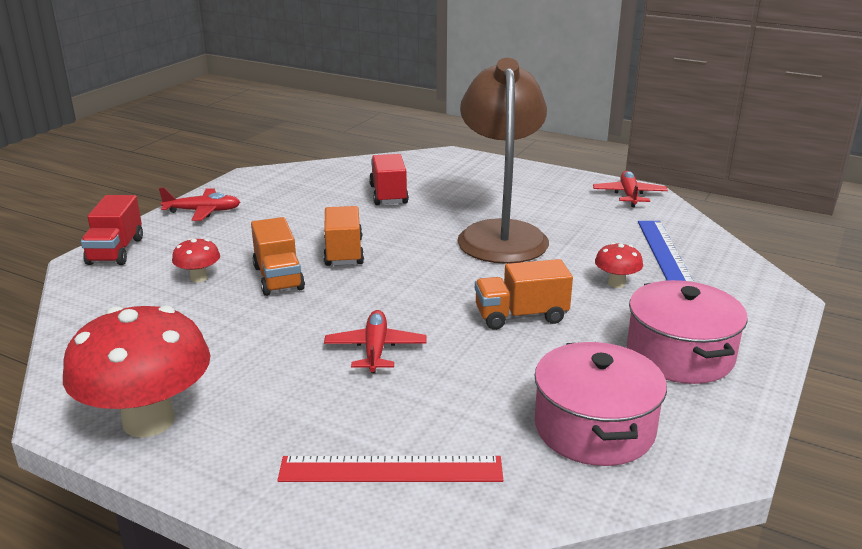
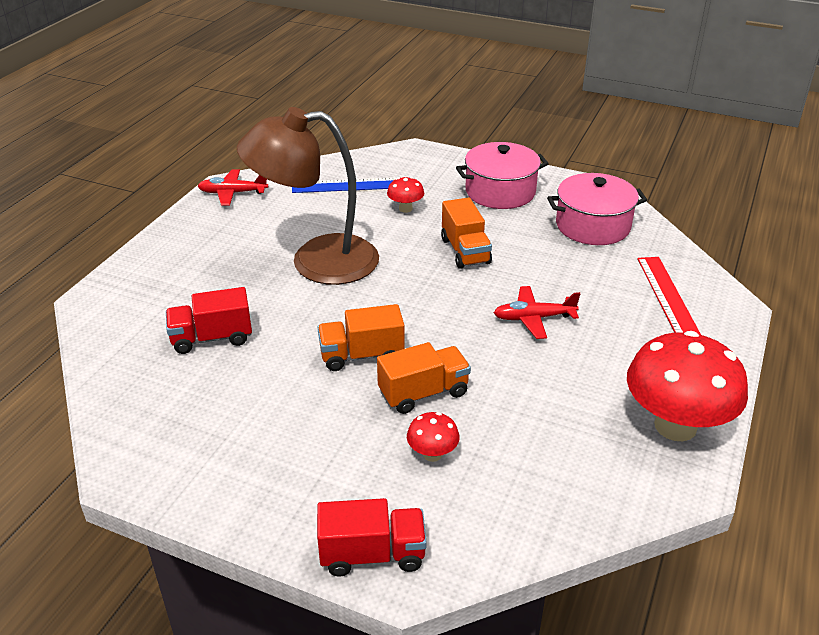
camera: 95 degrees left, 10 degrees up
red plane [159,188,240,221] -> none

